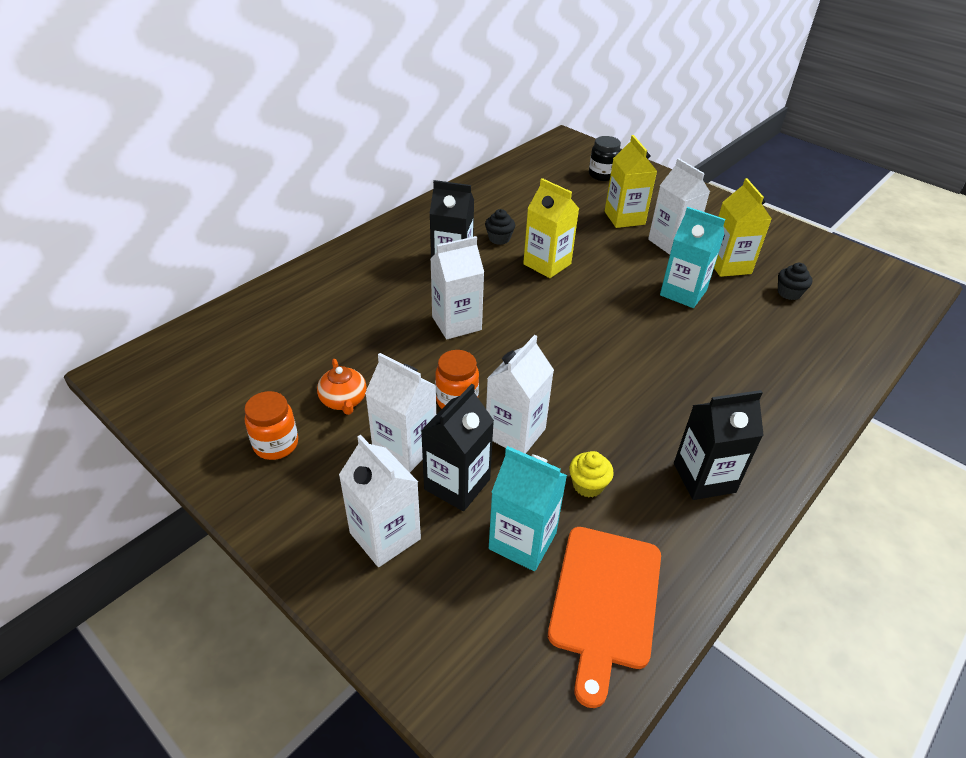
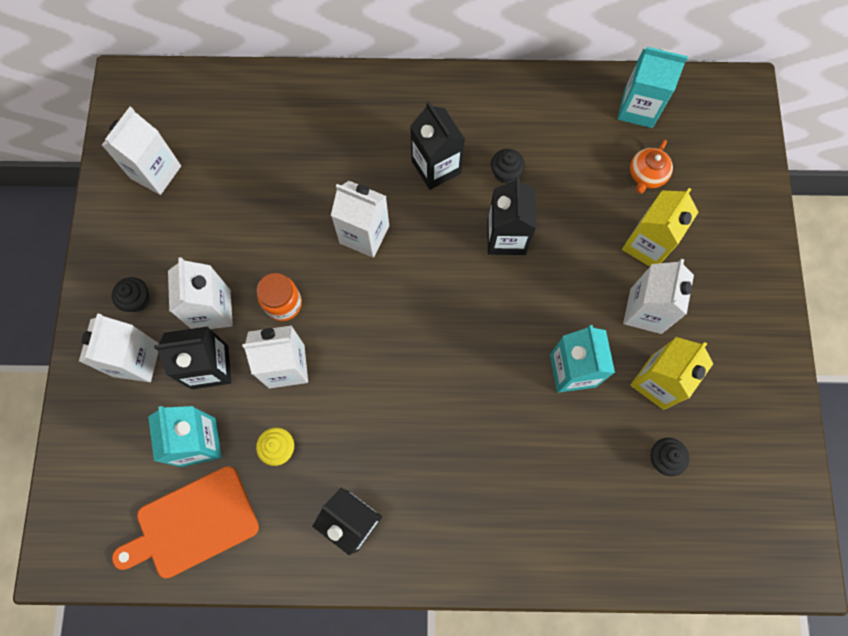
camera: 50 degrees right, 30 degrees up
orange jar [244,391,298,460] -> none
orange teapot [317,359,367,415] -> orange teapot moved to [630,140,673,194]
yellow carton [523,178,579,278] -> black carton [487,176,536,255]
black jar [589,136,621,181] -> none
none -> white carton [102,107,181,195]
none -> black cupcake [112,277,150,312]
none -> turquoise carton [617,47,688,128]

